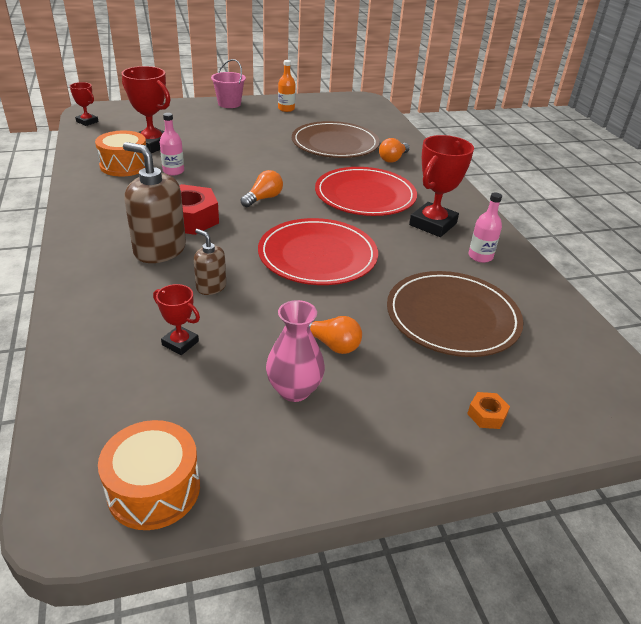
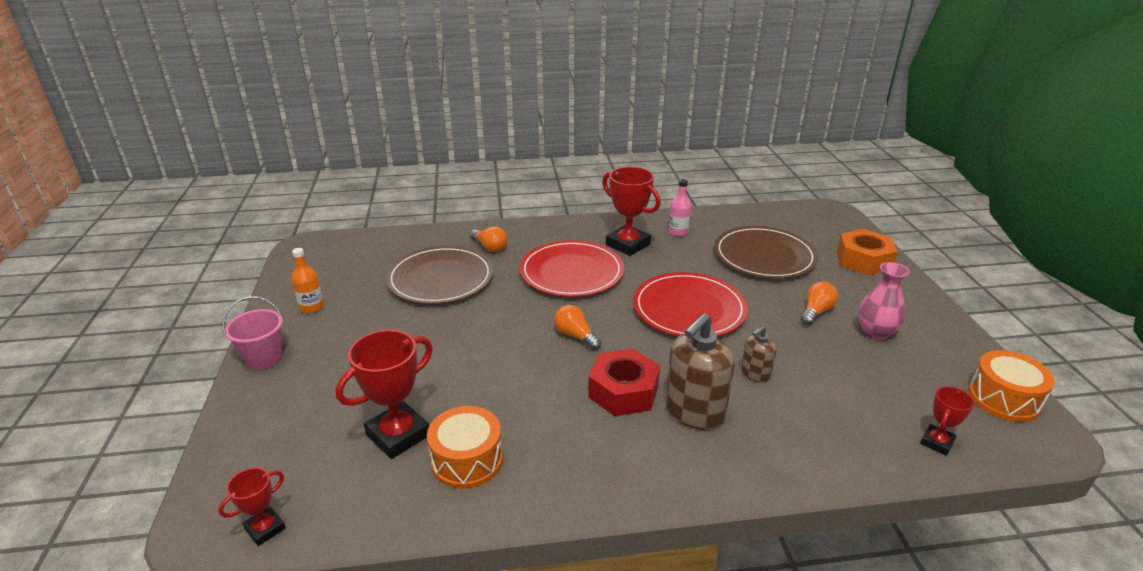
camera: 80 degrees left, 5 degrees down
red trophy [153,284,200,355] -> red trophy moved to [920,386,974,456]
pink bottle [160,113,184,176] -> none
orange nut [467,392,510,429] -> orange nut [837,229,898,275], size x2.26

